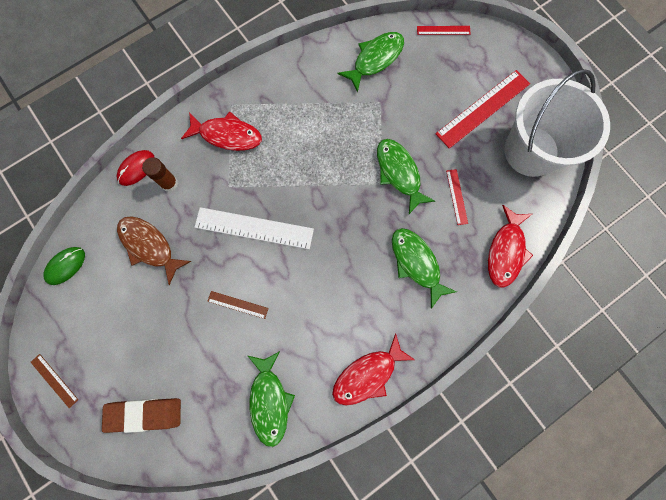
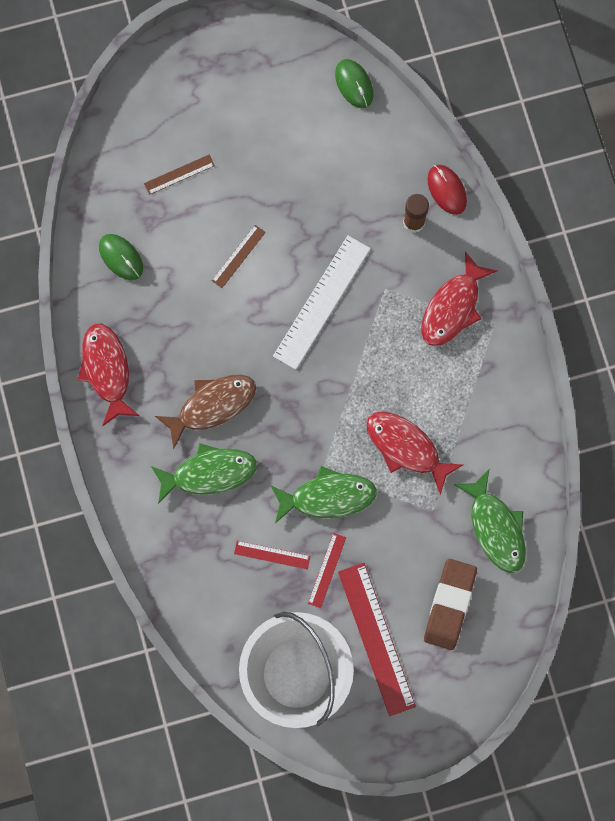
camera: 110 degrees right, 0 degrees up
brown ruler [31,354,79,408] -> brown ruler moved to [144,154,215,195]
brown eraser [102,398,181,433] -> brown eraser moved to [424,559,477,650]
brown fish [117,216,191,285] -> brown fish moved to [155,374,256,449]
green fish [248,351,295,447] -> green mouse [99,234,143,280]
red ruler [417,26,471,35] -> red ruler moved to [308,533,346,608]
red fish [488,205,533,287] -> red fish moved to [366,412,463,495]

